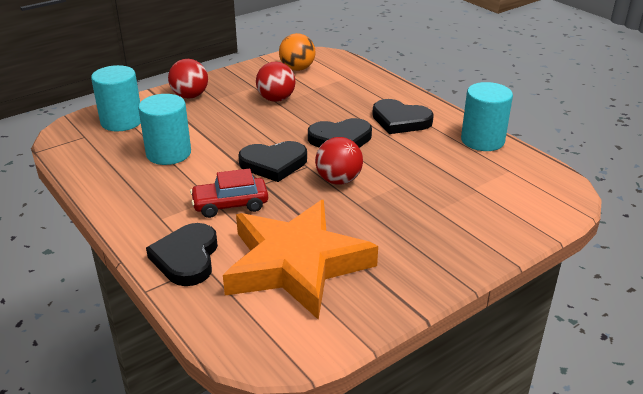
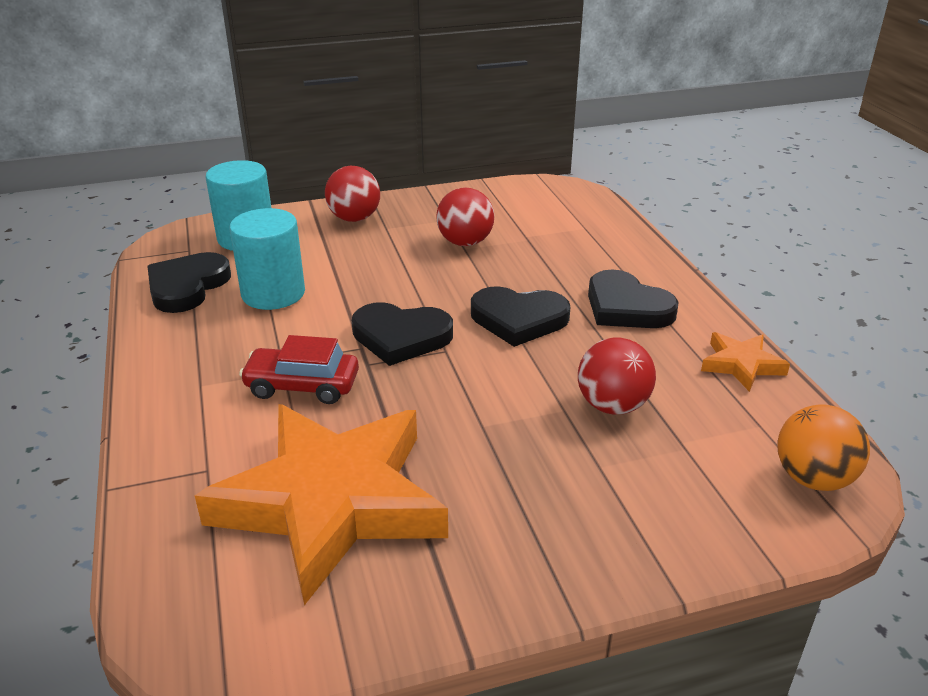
camera: 20 degrees right, 0 degrees up
black heart [146,223,218,286] -> black heart moved to [147,252,231,313]
orange ball [279,33,315,71] -> orange ball moved to [777,404,870,491]
red ball [315,137,363,185] -> red ball moved to [578,337,656,414]
turquoise cylinder [461,82,513,151] -> orange star [701,332,790,392]

